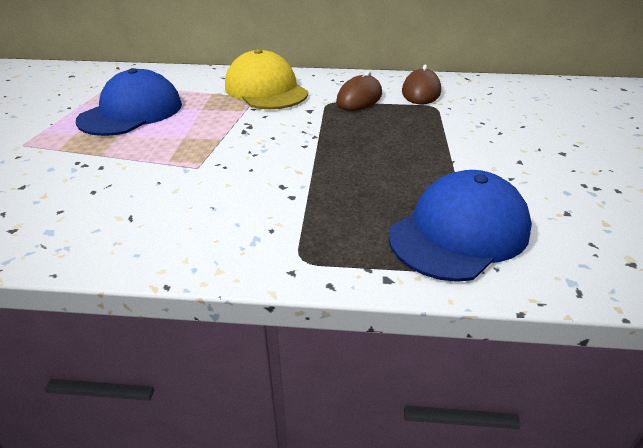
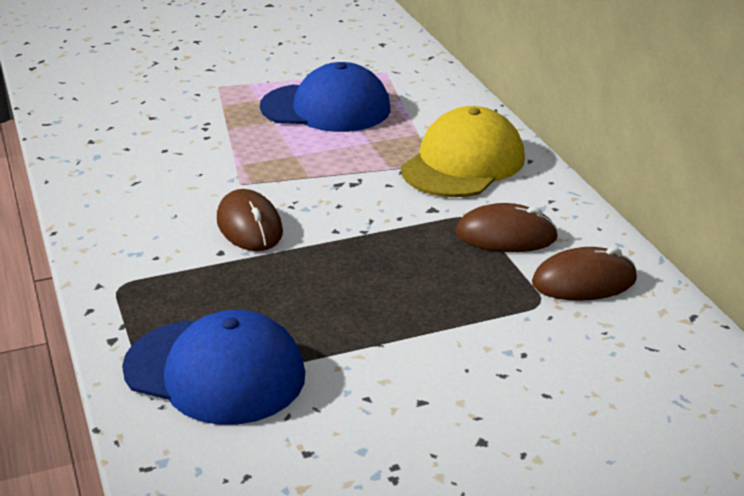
camera: 65 degrees right, 5 degrees down
none -> brown mouse [217,189,283,251]

